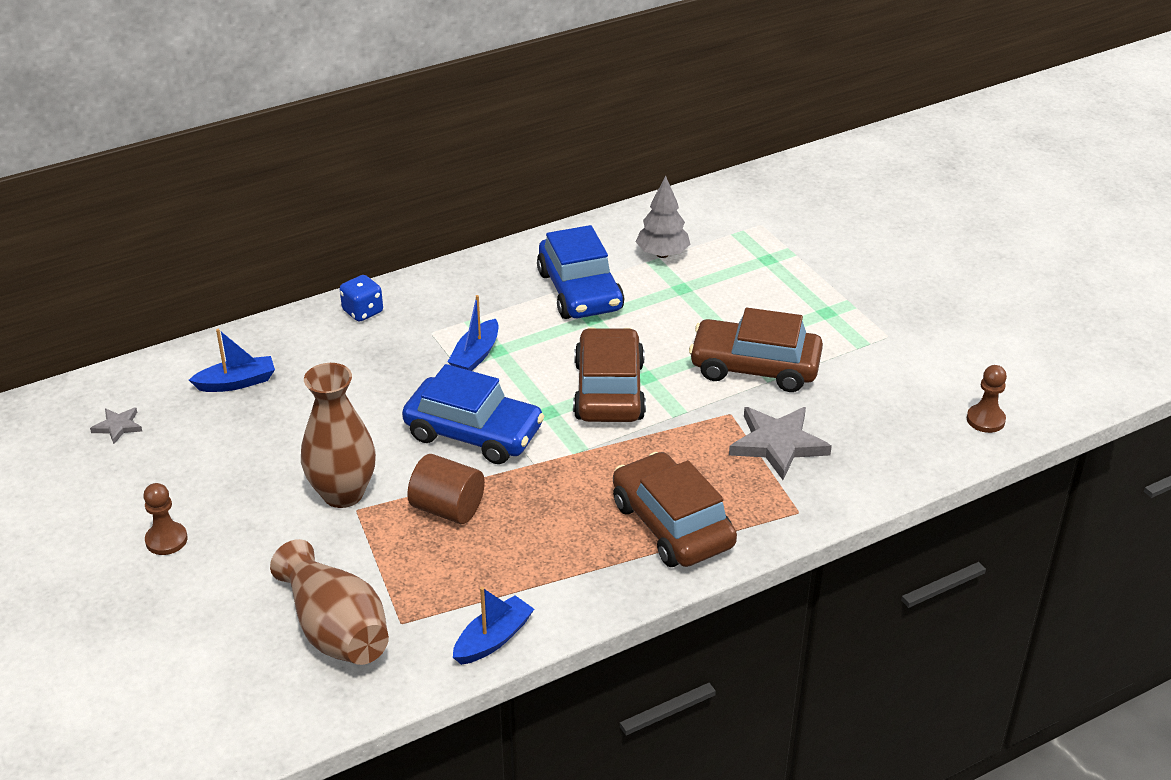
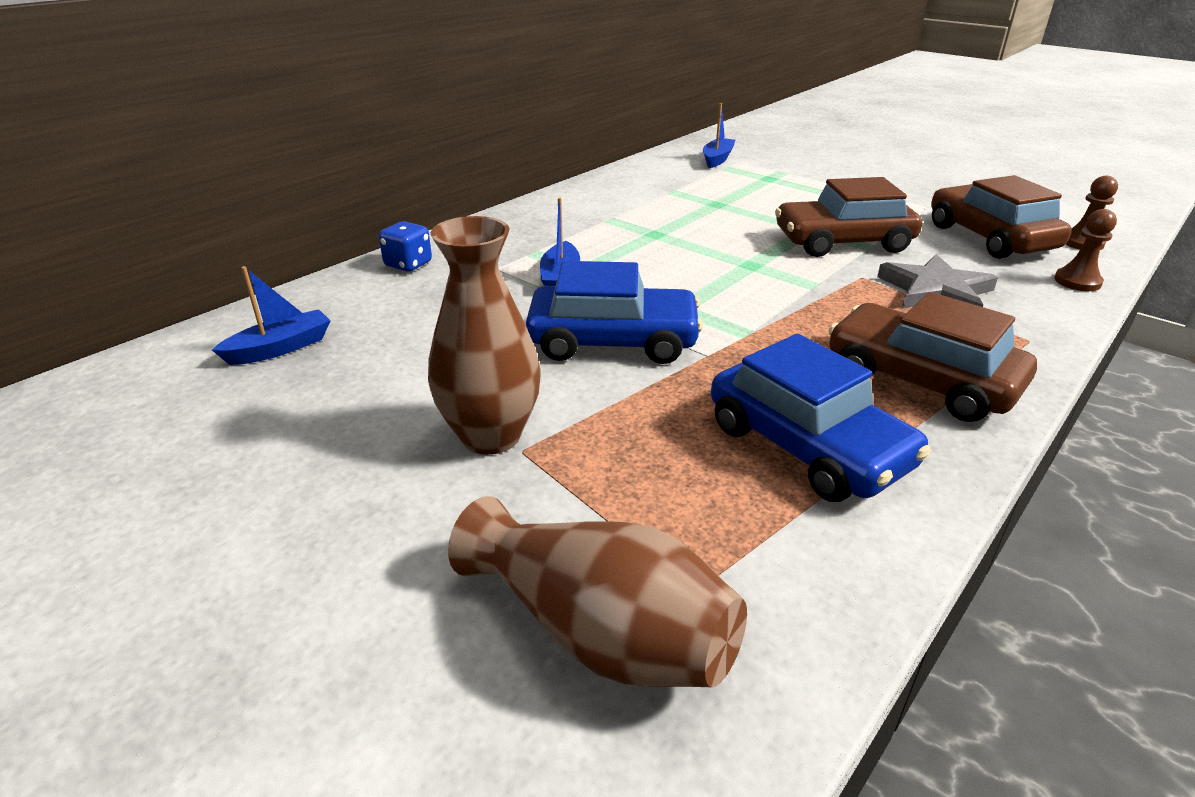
camera: 20 degrees left, 5 degrees down
grey star [90,408,142,444] -> none
brown pawn [143,483,188,555] -> brown pawn moved to [1054,209,1117,291]
brown cylinder [407,454,485,524] -> none
blue boat [453,587,534,665] -> blue boat moved to [703,103,735,168]
blue car [537,225,624,319] -> blue car moved to [711,334,931,502]
brown car [573,327,646,422] -> brown car moved to [931,175,1072,259]
grey tree [636,176,690,258] -> none

